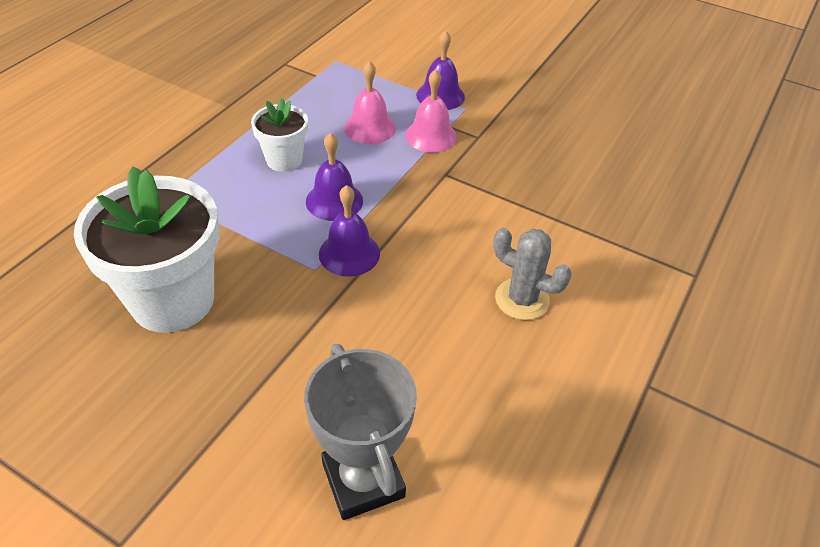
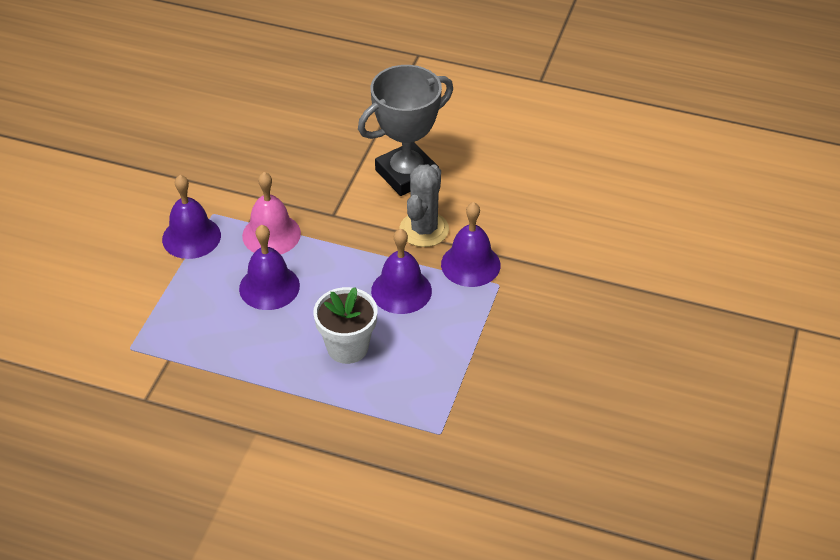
camera: 100 degrees left, 0 degrees up
white flower pot [74,166,220,333] -> none
grey trophy [304,344,417,520] -> grey trophy moved to [358,65,453,196]
pink bell [344,61,396,144] -> purple bell [239,225,300,310]
grey cactus [493,228,572,320] -> grey cactus moved to [399,164,449,247]

